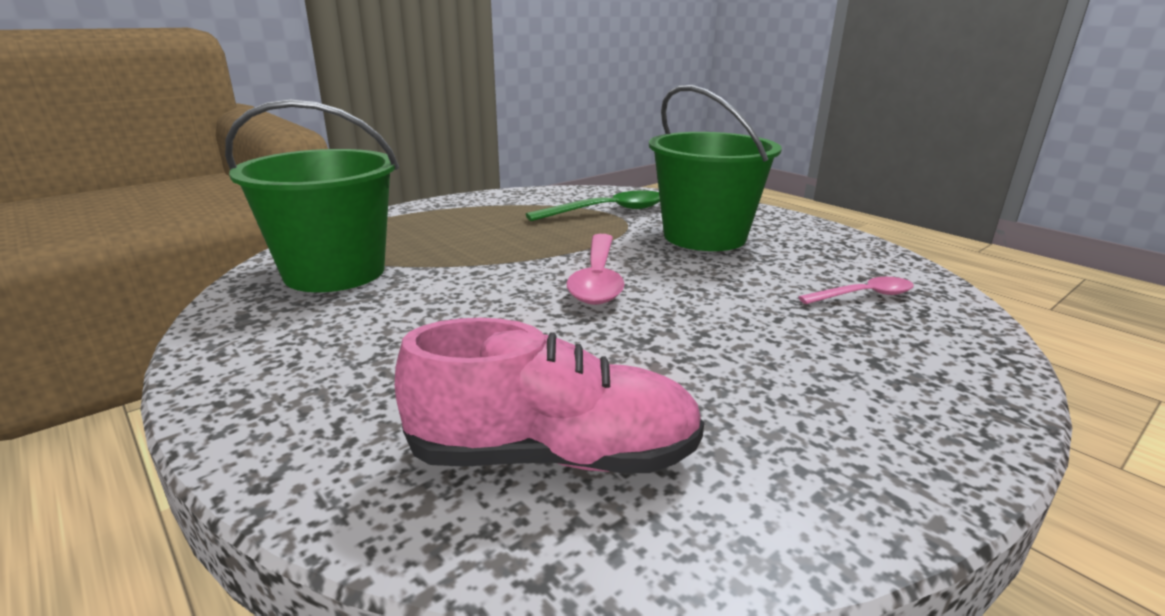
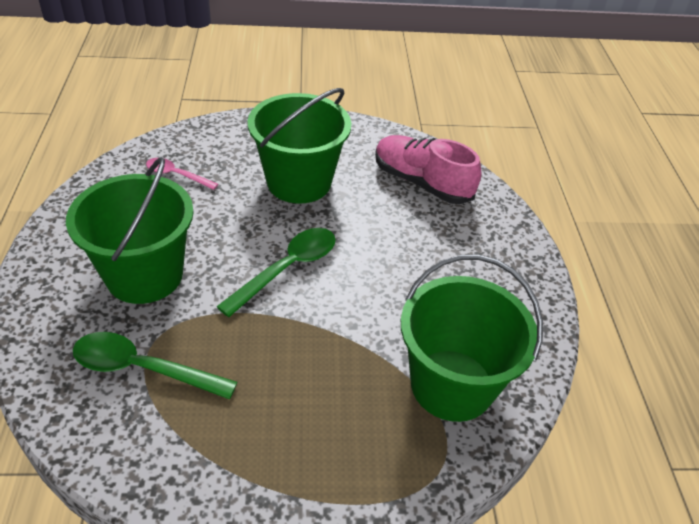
camera: 145 degrees left, 20 degrees up
pink spoon [567,234,625,305] -> green spoon [216,228,336,317]
none -> green bucket [247,88,351,204]

